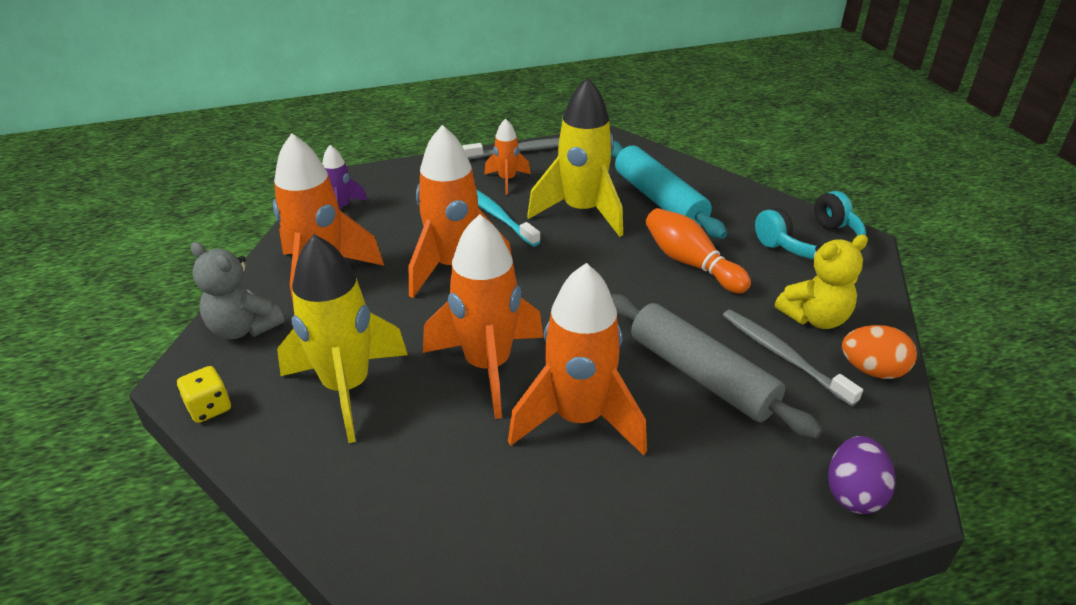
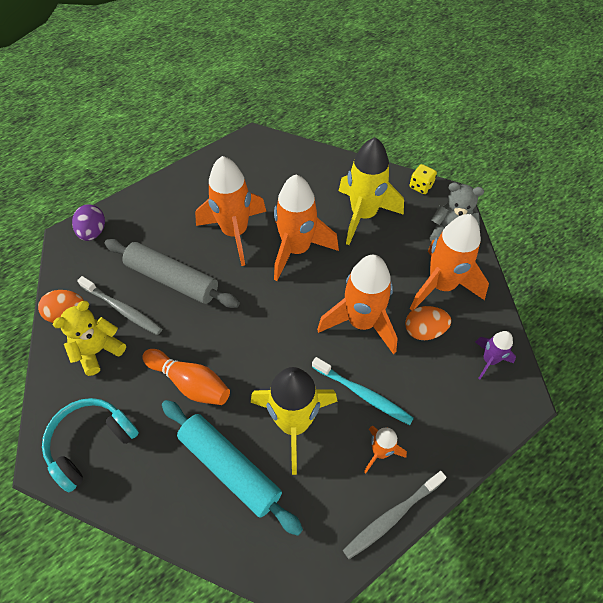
camera: 160 degrees right, 20 degrees up
none -> orange egg [405,306,451,340]

